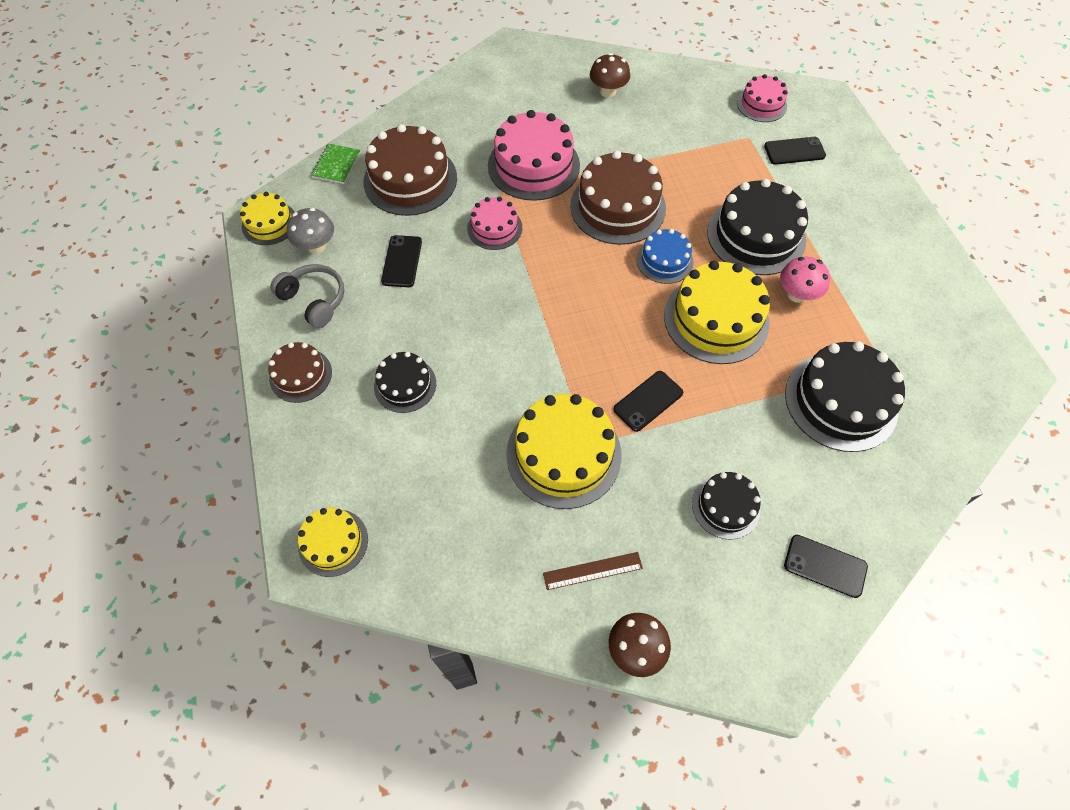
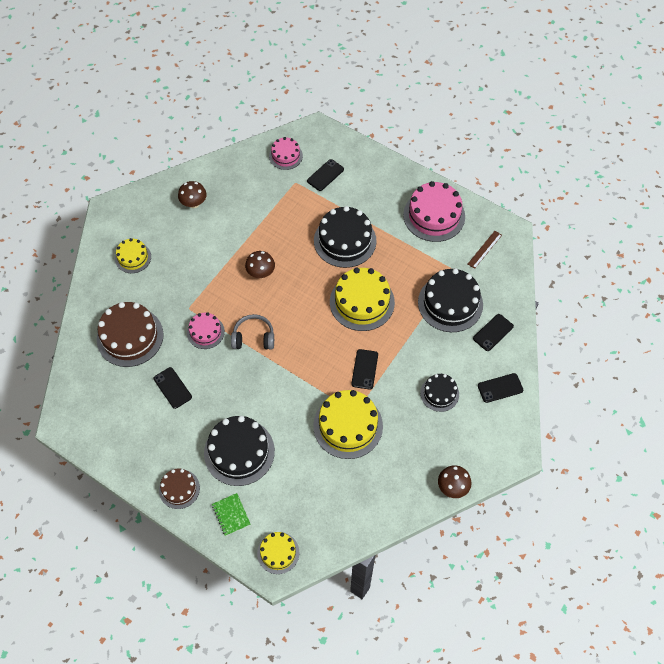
camera: 40 degrees left, 0 degrees up
yellow cake [240,192,295,245] -> yellow cake moved to [115,238,151,273]
grey headphones [270,264,344,328] -> grey headphones moved to [231,314,274,350]
grey mushroom [287,208,334,254] -> none
green notebook [311,143,361,184] -> green notebook moved to [212,493,251,536]
black cake [374,352,436,413] -> black cake [204,416,275,486], size x1.76
pink cake [488,110,580,201] -> pink cake moved to [403,181,465,242]
brown ruler [543,552,643,590] -> brown ruler moved to [468,231,502,269]
brown cake [570,150,666,245] -> brown mushroom [245,251,275,278]
blue cake [637,229,693,284] -> none
pink mushroom [780,256,830,303] -> none
none -> black phone [473,314,514,351]

